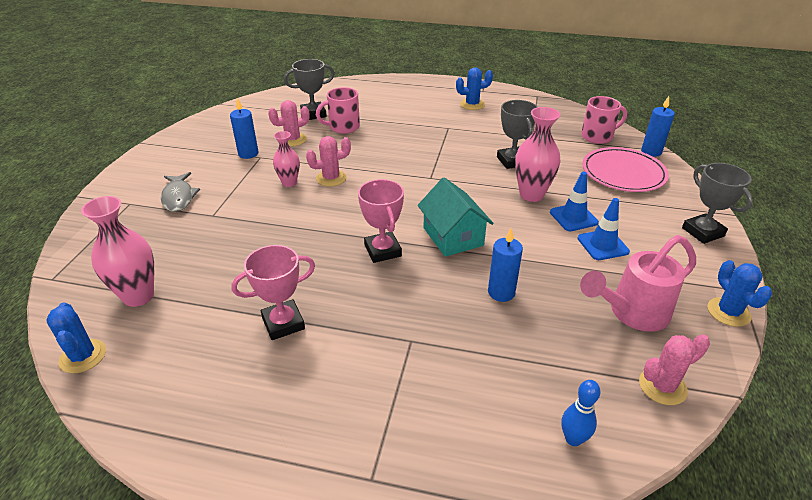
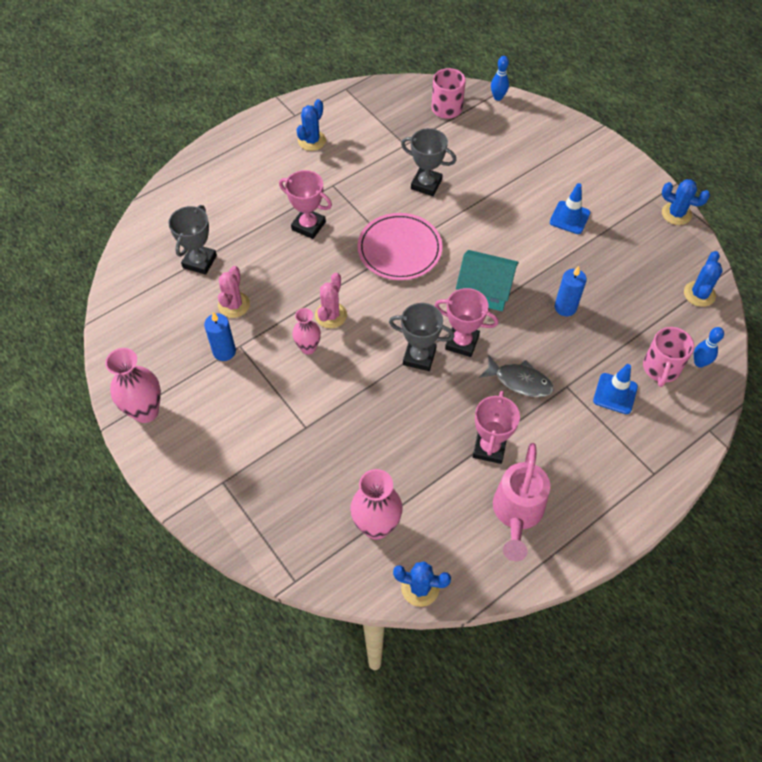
camera: 50 degrees left, 20 degrees up
grey fish [161,172,200,212] -> grey fish moved to [479,355,553,397]
pink mug [316,87,360,134] -> pink mug moved to [643,327,694,387]
pink vase [515,107,560,202] -> pink vase moved to [105,348,161,423]
blue traffic cone [550,172,599,231] -> blue traffic cone moved to [593,364,638,414]
pink watering can [580,235,696,332] -> pink watering can moved to [493,443,550,562]
pink plate [582,147,669,192] -> pink plate moved to [358,213,443,280]
pink cactus [639,334,710,405] -> blue cactus [684,251,723,307]
blue candle [641,96,675,157] -> blue bowling pin [491,56,509,101]
grey trophy [682,163,753,244] -> grey trophy moved to [389,303,454,371]
none -> pink trophy [279,170,332,239]

